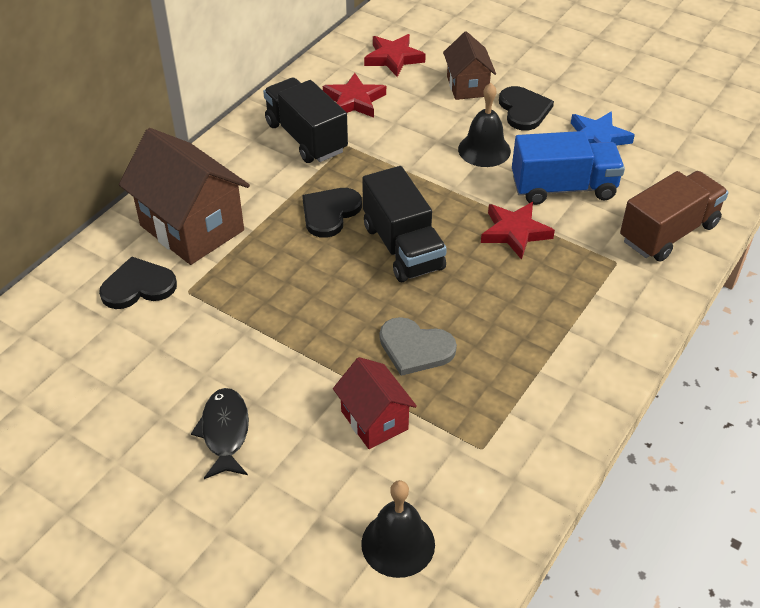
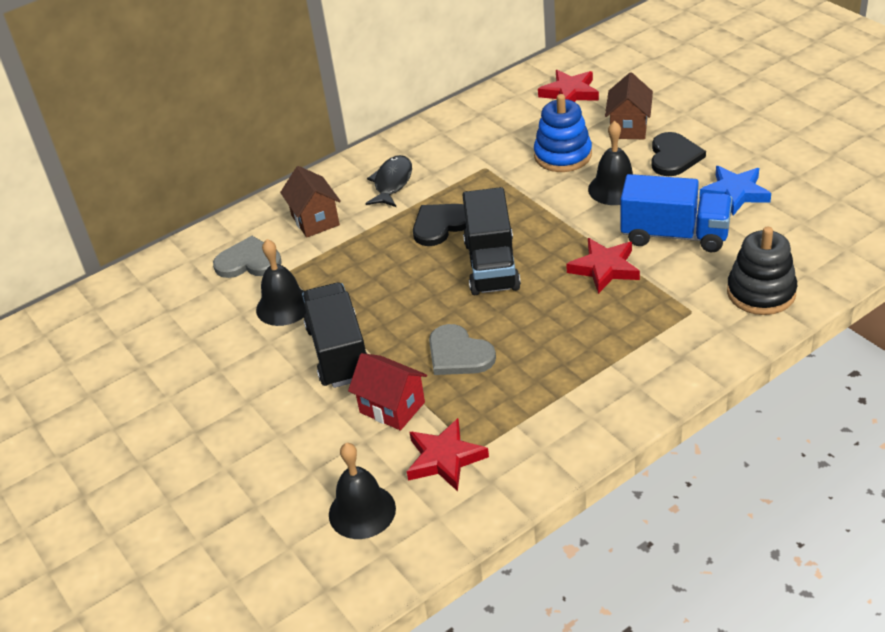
camera: 25 degrees right, 5 degrees down
black heart [99,256,177,309] -> grey heart [213,236,282,278]
brown house [119,128,250,265] -> brown house [280,166,341,238], size x0.57
black fish [191,388,249,479] -> black fish moved to [365,155,412,207]
black truck [263,77,348,163] -> black truck moved to [302,282,367,388]
red star [323,73,386,118] -> red star moved to [407,418,489,491]
red house [333,357,417,449] -> red house turned 45 degrees counterclockwise [348,353,427,431]
brown truck [620,171,728,262] -> black stacking toy [727,227,797,315]
none -> black bell [256,239,306,326]
none -> blue stacking toy [534,94,592,172]

